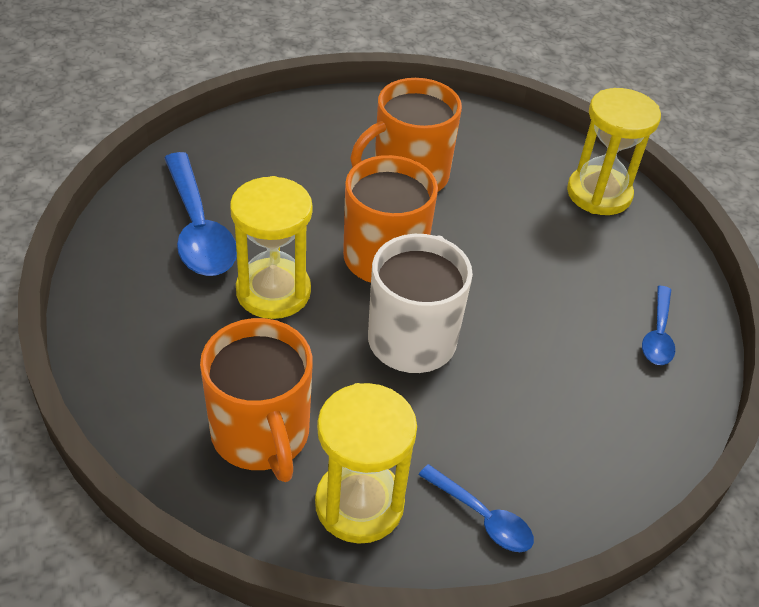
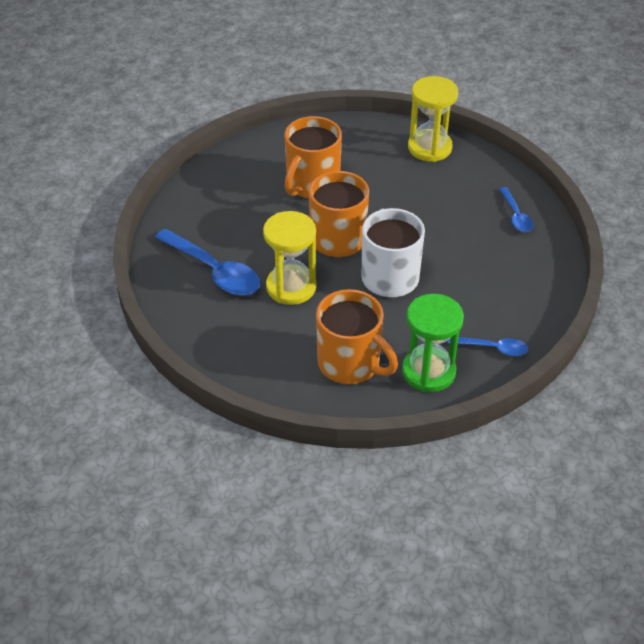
camera: 25 degrees left, 0 degrees up
yellow hourglass [315,383,417,544] -> green hourglass [402,294,464,392]

